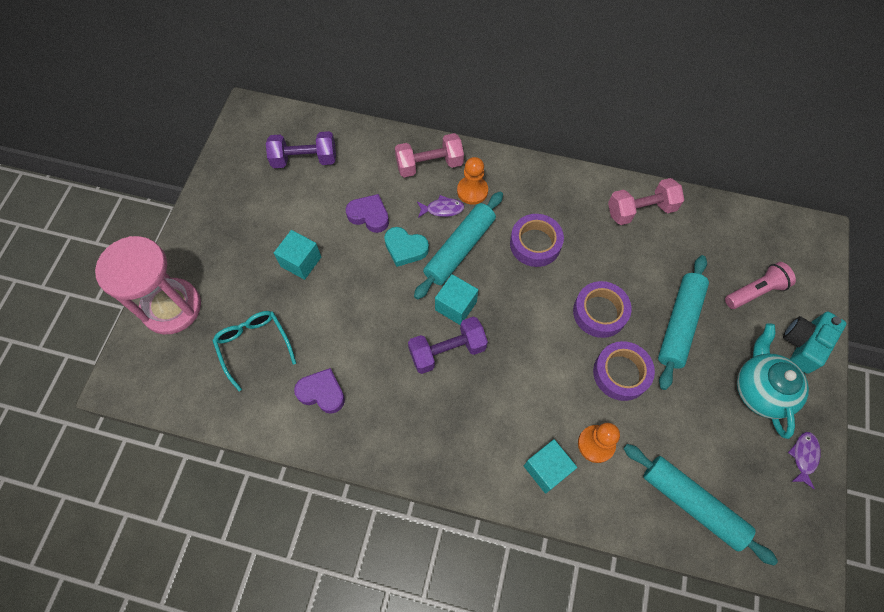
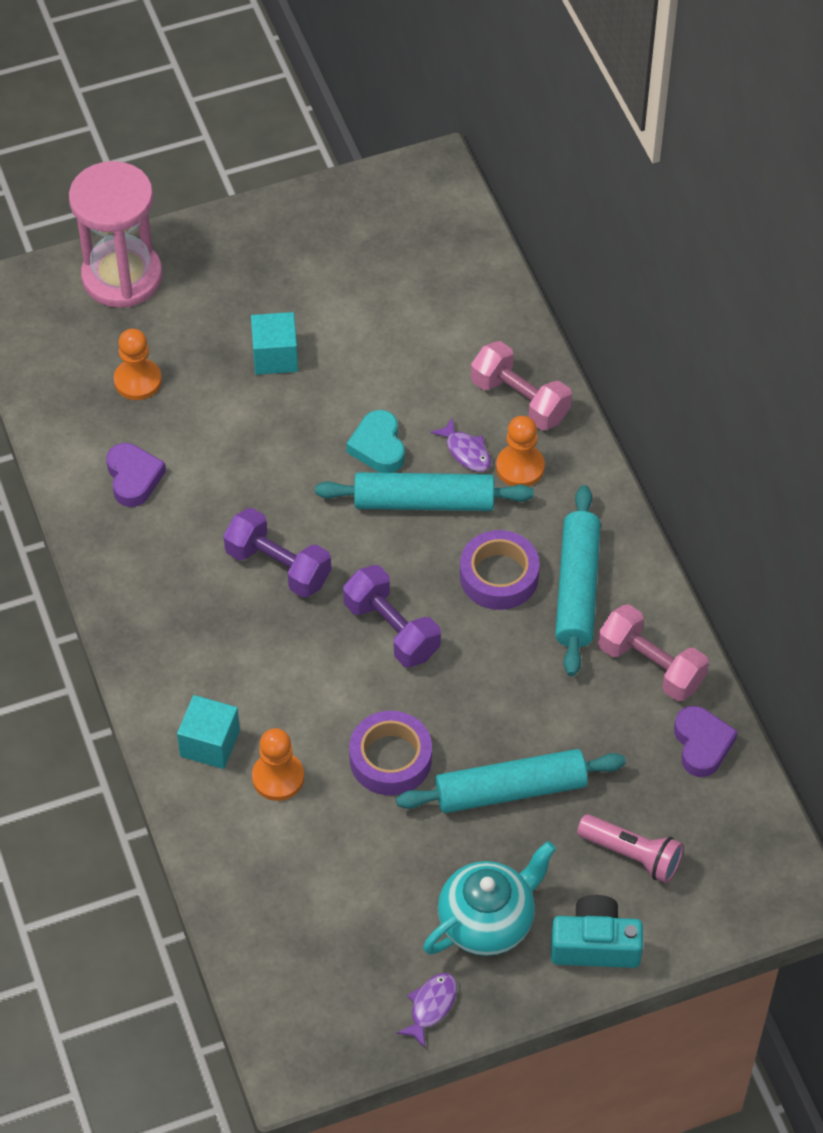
camera: 55 degrees right, 10 degrees down
turquoise glasses [212,311,296,392] -> orange pawn [114,329,162,400]
purple dumbbell [266,131,336,168] -> purple dumbbell moved to [343,565,441,667]
purple heart [346,194,389,233] -> purple heart moved to [674,706,738,777]
turquoise cube [435,274,478,325] -> none
purple tape [573,281,632,338] -> none
turquoise rolling pin [623,444,778,566] -> turquoise rolling pin moved to [555,485,601,676]
purple fish [788,432,821,489] -> purple fish turned 45 degrees counterclockwise [396,973,457,1048]

